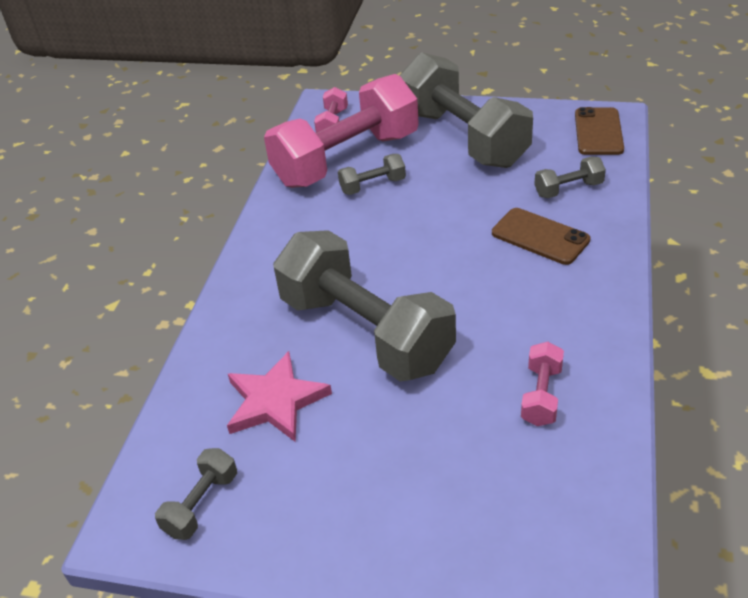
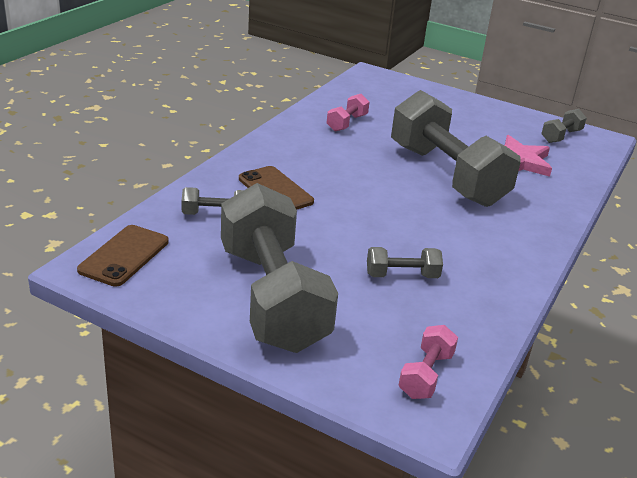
camera: 170 degrees left, 10 degrees down
pink dumbbell [264,74,419,188] -> none

